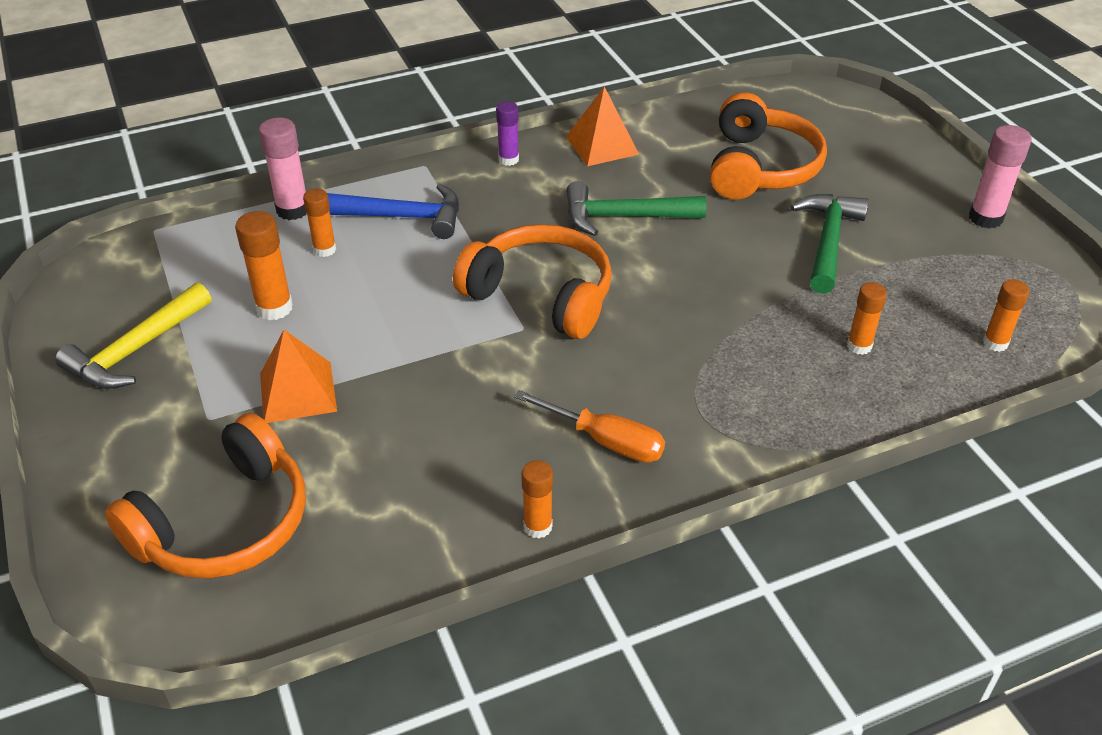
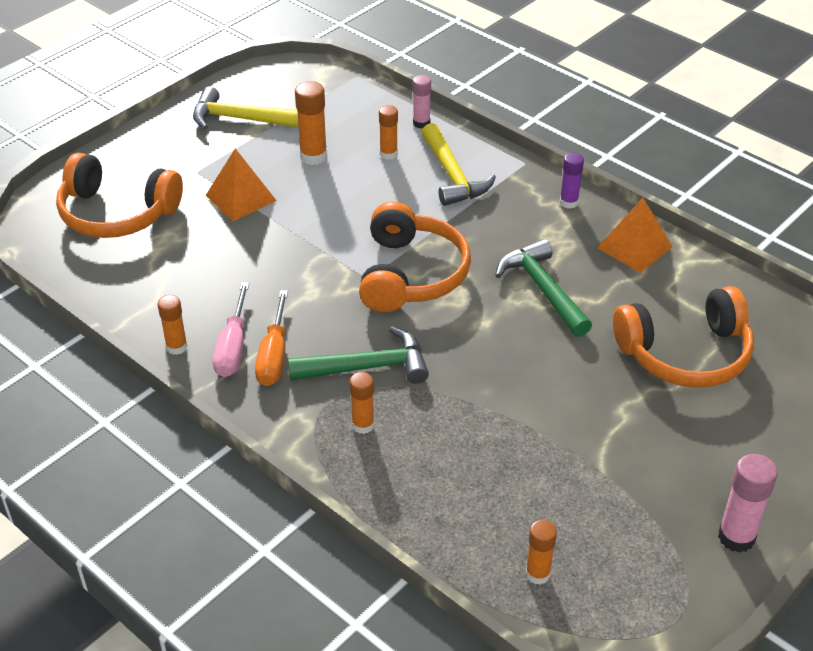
camera: 65 degrees right, 0 degrees up
pink glue stick [259,118,307,220] -> pink glue stick [413,75,431,129], size x0.66
blue hammer [327,184,459,239] -> yellow hammer [421,123,496,206]
green hammer [790,194,869,294] -> green hammer moved to [288,326,429,384]
orange glue stick [847,282,887,355] -> orange glue stick moved to [350,372,374,434]
none -> pink screwdriver [213,282,249,377]

